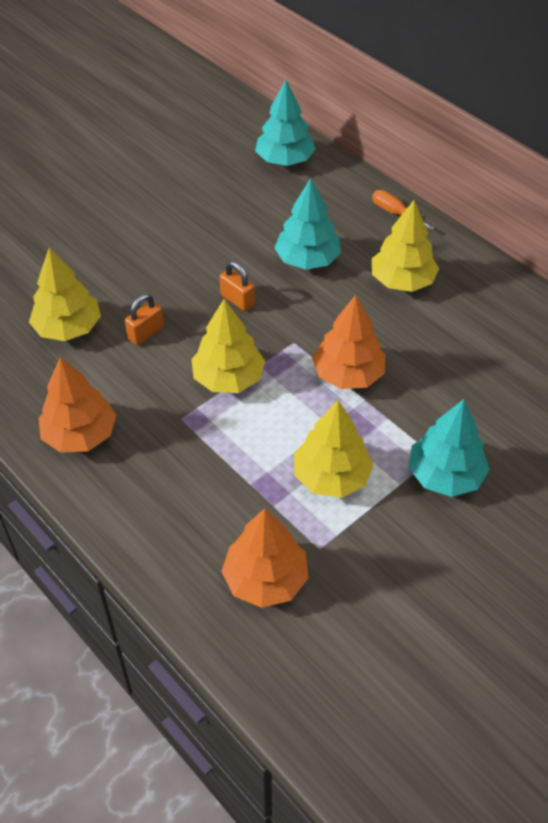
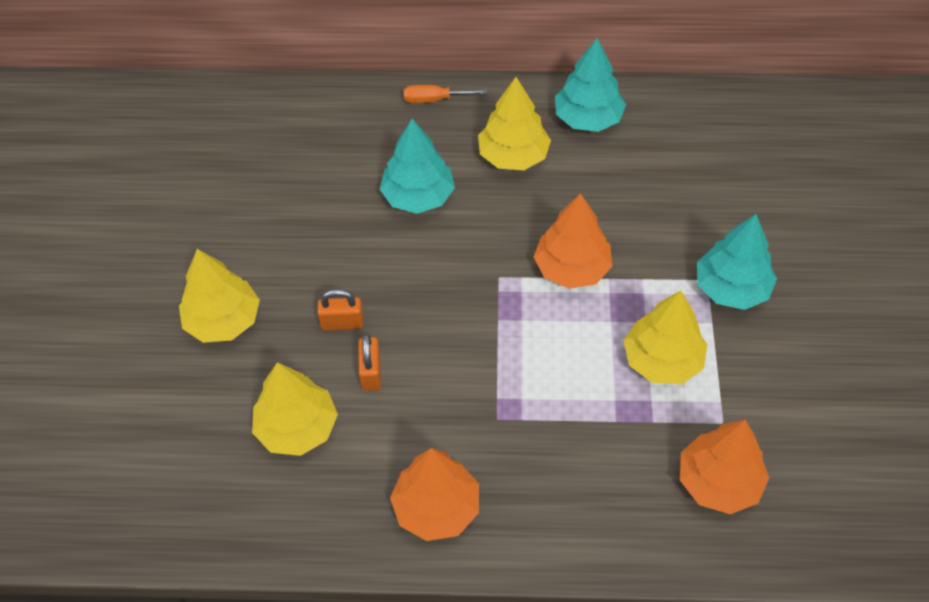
camera: 45 degrees left, 5 degrees up
yellow tree [191,299,265,393] -> yellow tree moved to [179,249,260,343]
orange padlock [220,261,255,311] -> orange padlock moved to [317,289,364,331]
turquoise tree [255,80,316,166] -> turquoise tree moved to [555,38,626,132]

